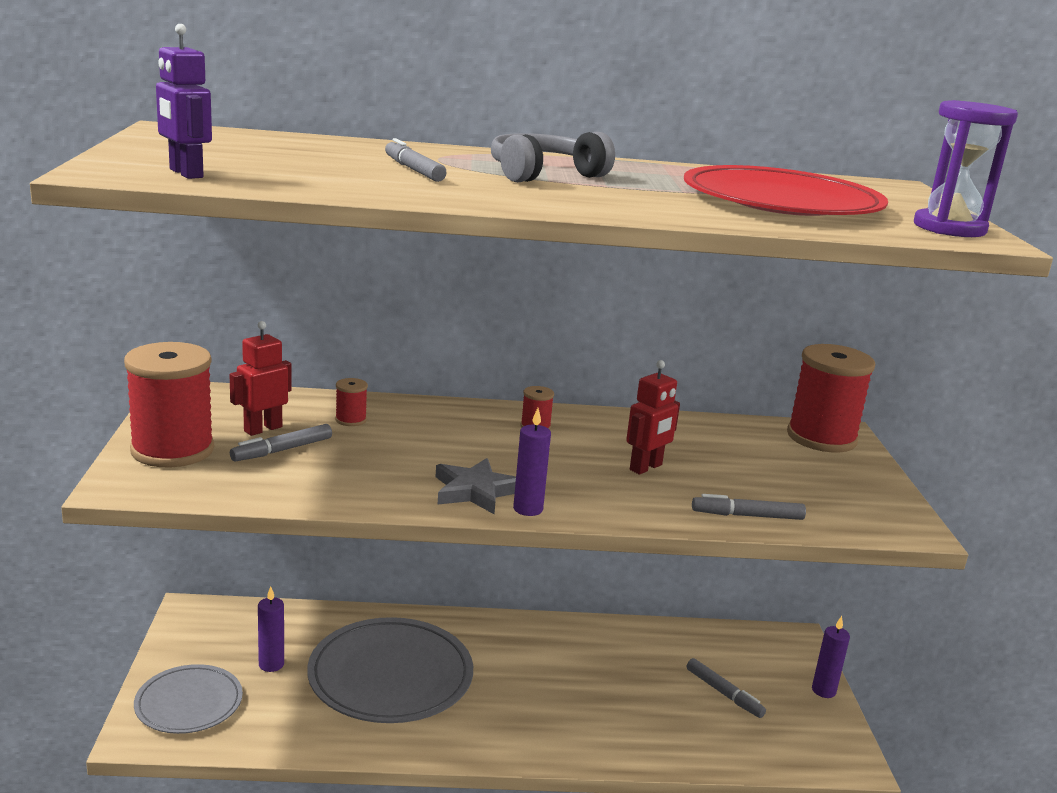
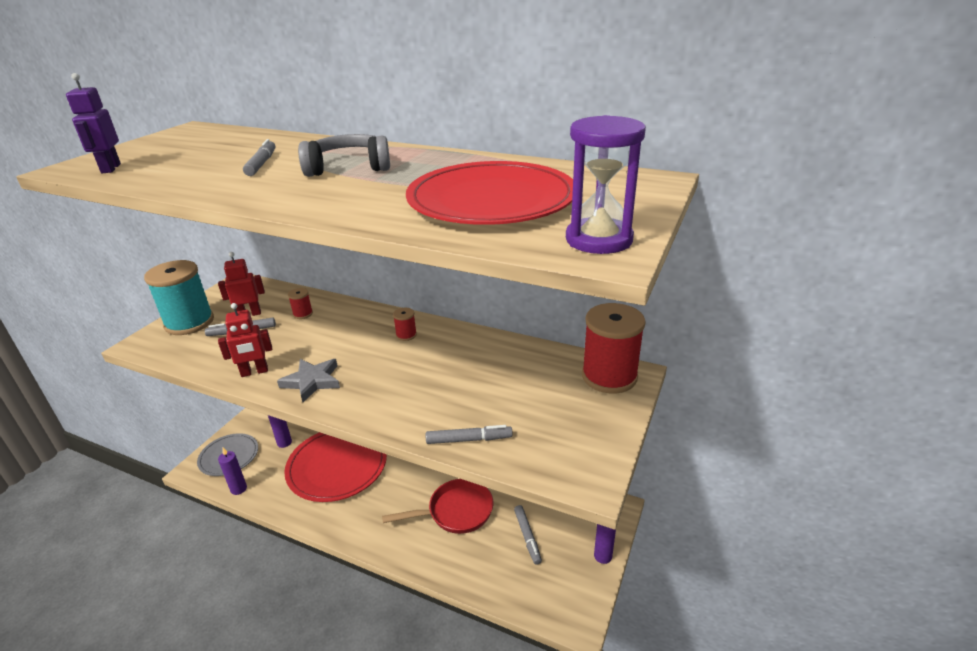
camera: 30 degrees right, 10 degrees up
red spool [124,342,214,467] -> turquoise spool [144,260,214,335]
grey plate [307,617,473,723] -> red plate [284,432,387,502]
purple candle [513,408,551,516] -> purple candle moved to [218,447,247,495]
red robot [626,360,680,475] -> red robot moved to [218,303,272,377]
grey marker [692,494,806,520] -> grey marker turned 150 degrees clockwise [426,425,513,444]
none -> red pan [382,479,493,534]

